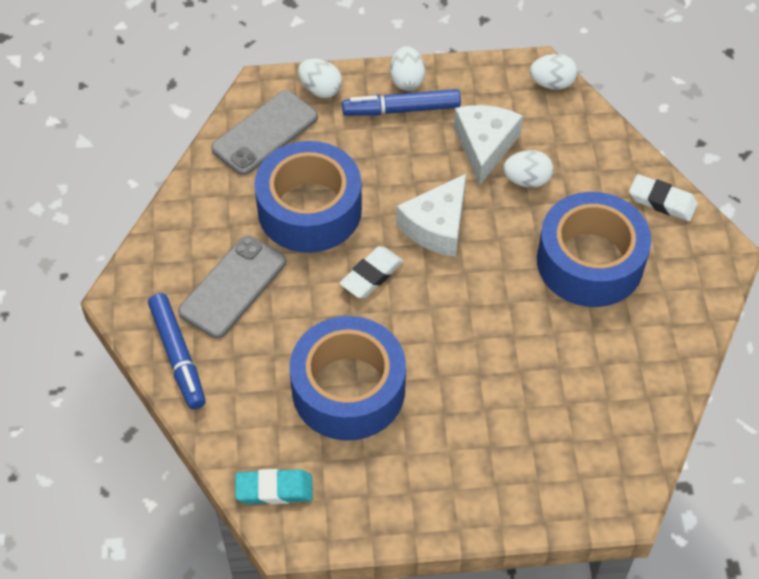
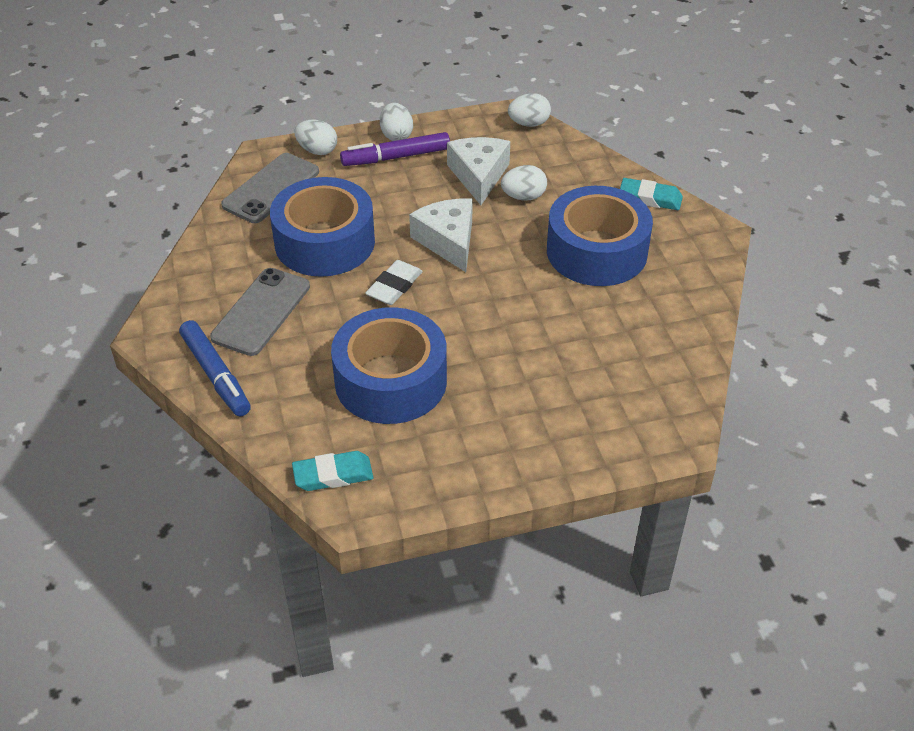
camera: 10 degrees left, 10 degrees down
blue marker [342,89,461,116] -> purple marker [340,132,450,166]
white cheese [396,174,466,257] -> white cheese turned 135 degrees clockwise [409,199,473,272]
white eraser [629,174,698,221] -> turquoise eraser [620,178,683,210]

